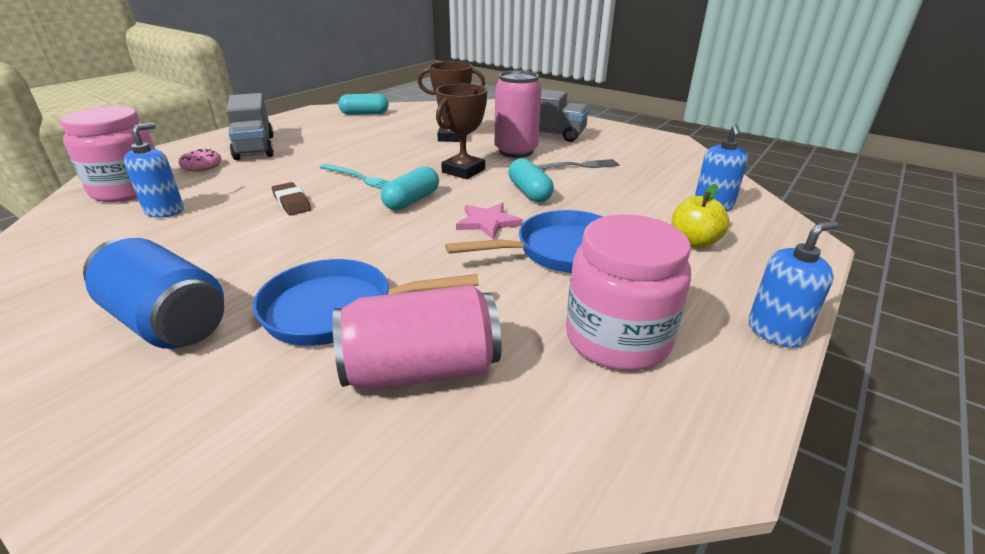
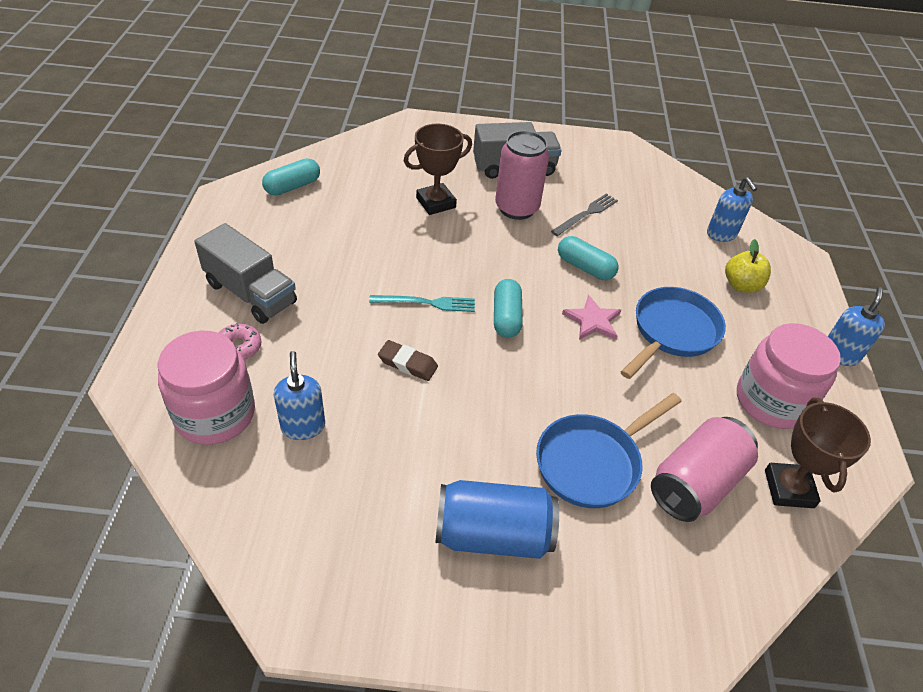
camera: 35 degrees left, 15 degrees up
brown trophy [436,84,487,179] -> brown trophy moved to [765,397,871,508]

